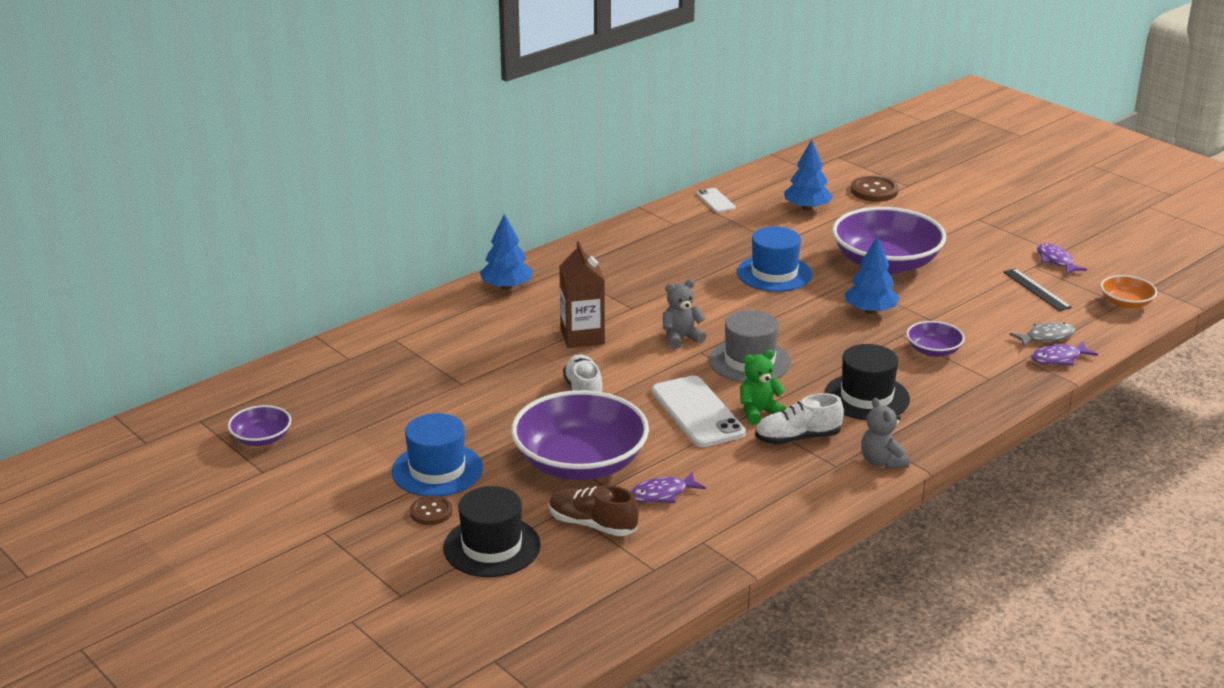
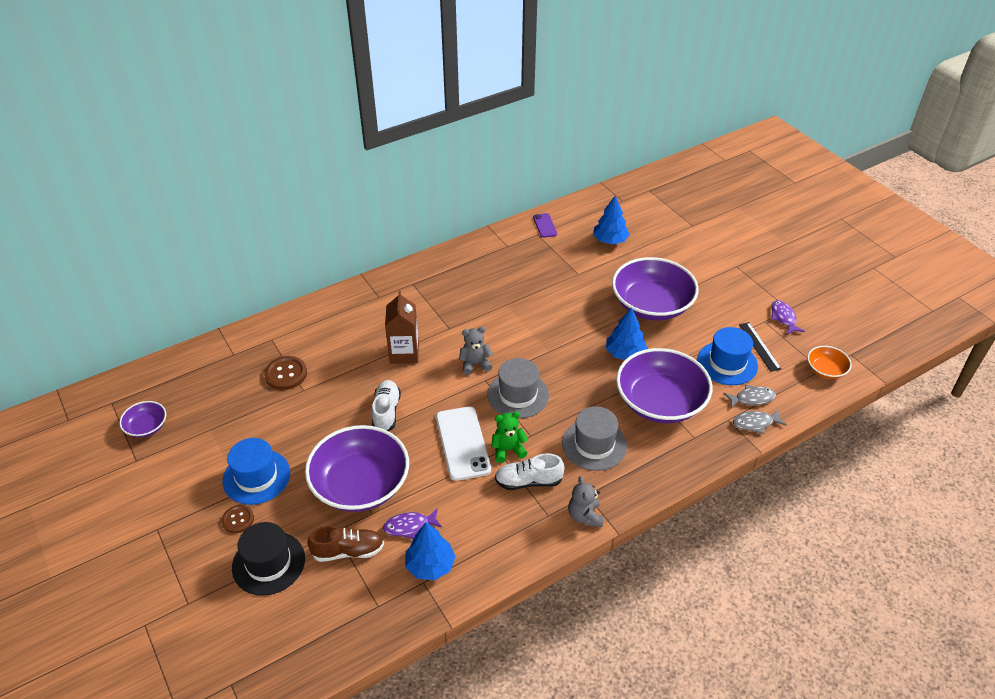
camera: 10 degrees right, 15 degrees up
blue tree [480,214,533,290] -> blue tree moved to [405,522,456,580]
brown shoe [549,485,639,536] -> brown shoe turned 135 degrees clockwise [307,525,384,562]
white phone [696,188,736,213] -> purple phone [533,213,557,238]
blue hat [737,227,812,292] -> blue hat moved to [697,327,758,385]
black hat [824,344,910,420] -> grey hat [562,406,627,471]
brown button [851,176,899,202] -> brown button moved to [264,356,307,390]
purple bowl [906,321,965,357] -> purple bowl [616,348,712,423], size x2.14
purple fish [1031,342,1098,366] -> grey fish [733,409,787,434]

